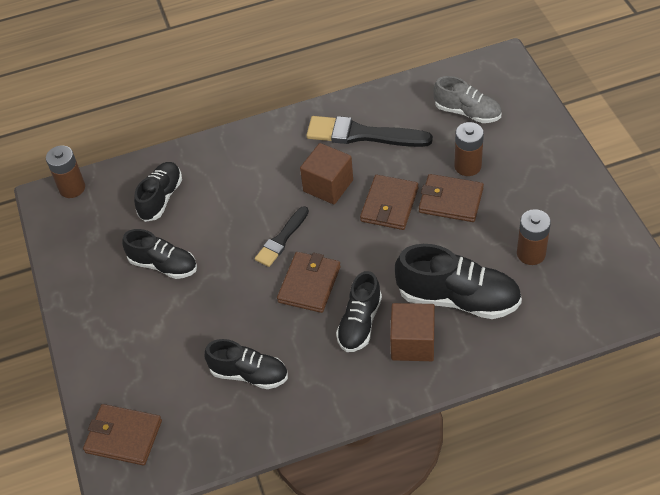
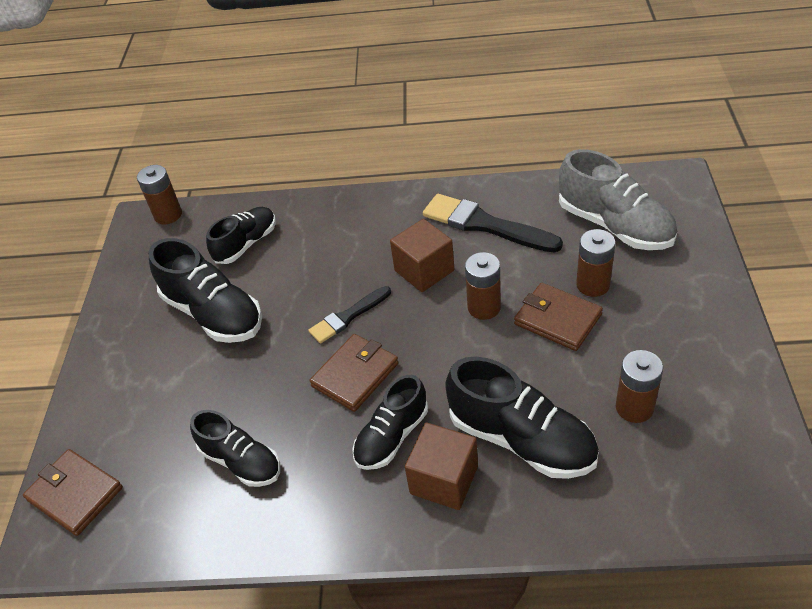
camera: 20 degrees right, 5 degrees down
black shoe [122,229,197,279] -> black shoe [148,238,262,343], size x1.55
brown wallet [360,175,418,230] -> brown battery [465,252,501,320]
grey shoe [433,76,502,123] -> grey shoe [559,149,677,250], size x1.55

